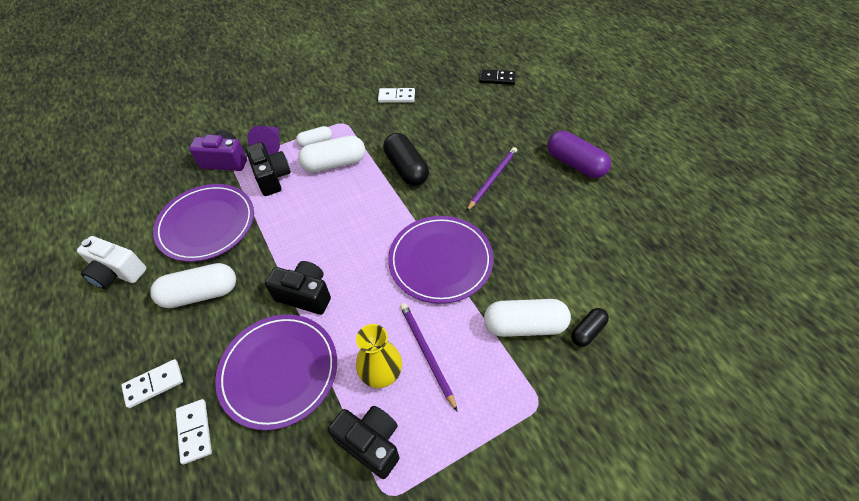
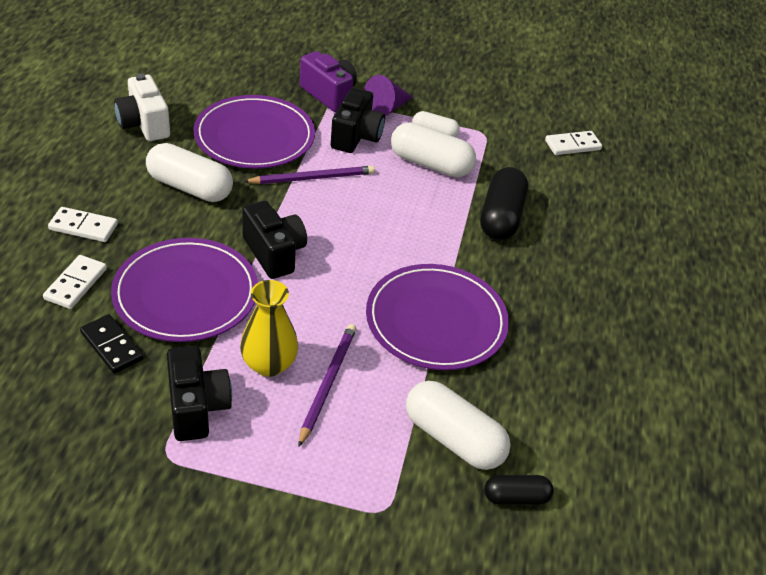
camera: 35 degrees right, 10 degrees down
white domino [378,88,415,103] -> white domino turned 60 degrees counterclockwise [545,131,602,155]
purple pencil [466,147,517,211] -> purple pencil moved to [243,166,375,184]
black domino [479,69,516,85] -> black domino moved to [80,314,144,374]
purple capsule [547,131,611,178] -> none

